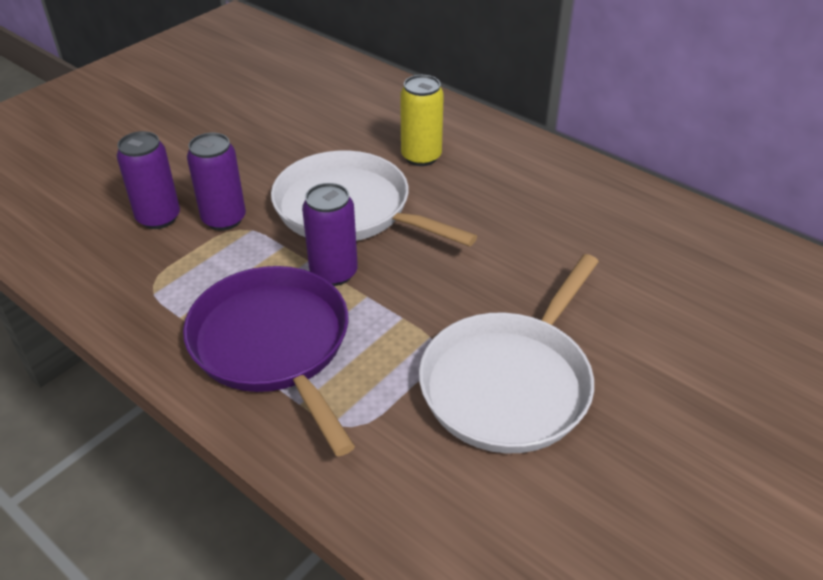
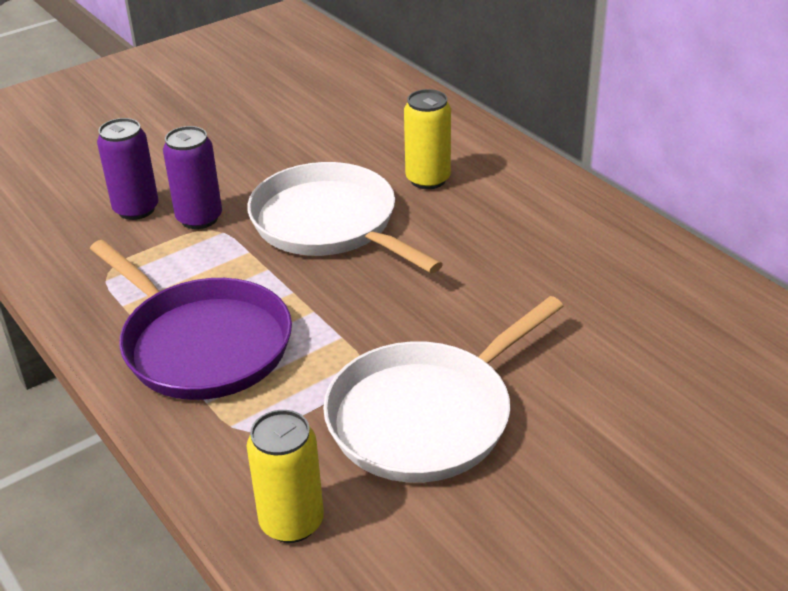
camera: 15 degrees right, 5 degrees down
purple pan [183,266,355,456] -> purple pan turned 150 degrees clockwise [90,240,292,400]
purple can [302,183,358,286] -> none
none -> yellow can [247,410,324,543]

